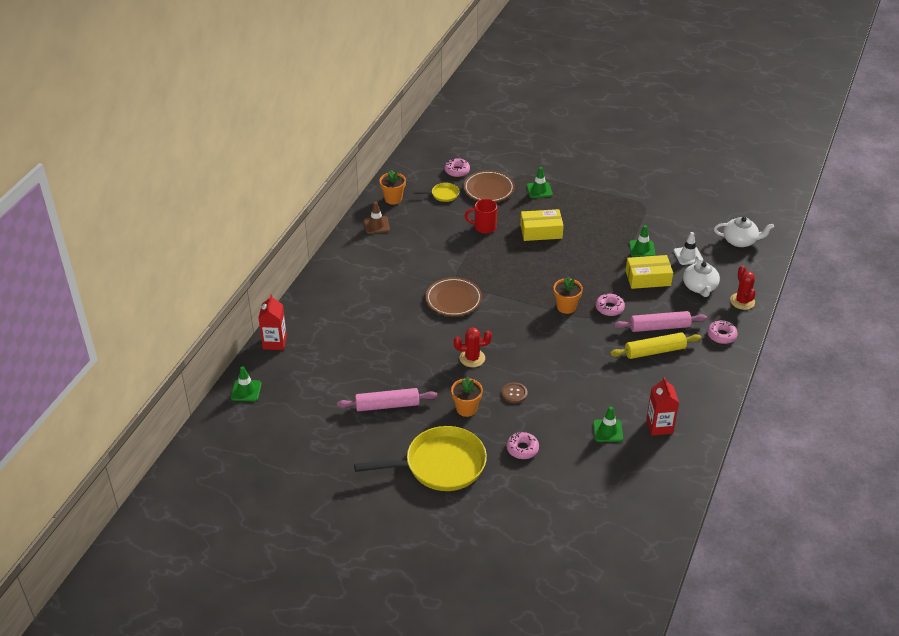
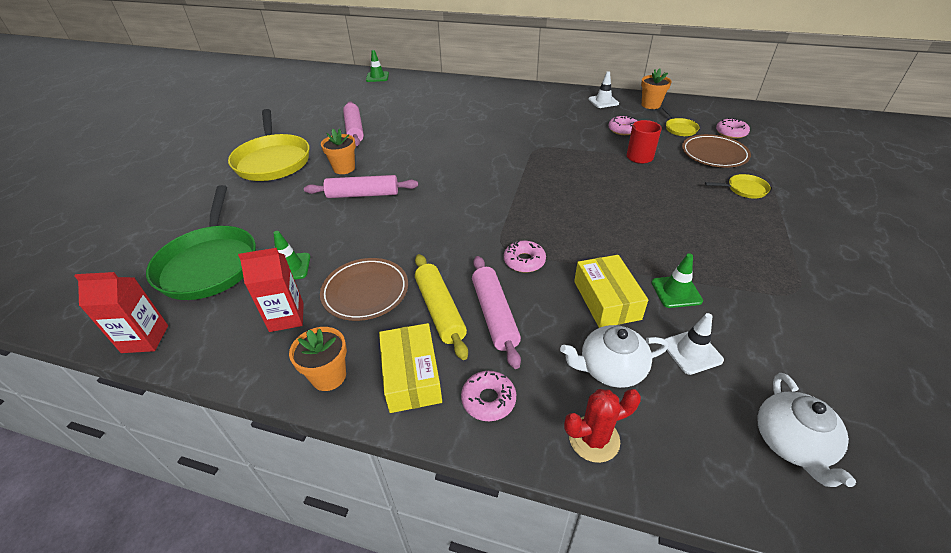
camera: 85 degrees right, 0 degrees up
red carton [259,294,287,350] -> red carton moved to [74,272,168,353]
brown traffic cone [364,202,390,234] -> white traffic cone [588,71,619,108]
brown plate [426,277,482,316] -> brown plate moved to [320,258,408,321]
red cactus [454,327,492,367] -> none
brown button [502,382,528,403] -> pink rolling pin [304,175,418,198]
pink donut [507,432,539,459] -> pink donut moved to [608,115,637,135]
yellow box [520,209,564,241] -> yellow box moved to [379,323,442,413]
green traffic cone [527,167,553,198] -> yellow pan [705,174,771,199]
orange flower pot [554,276,583,314] -> orange flower pot moved to [289,327,347,391]
none -> green pan [146,185,256,300]

